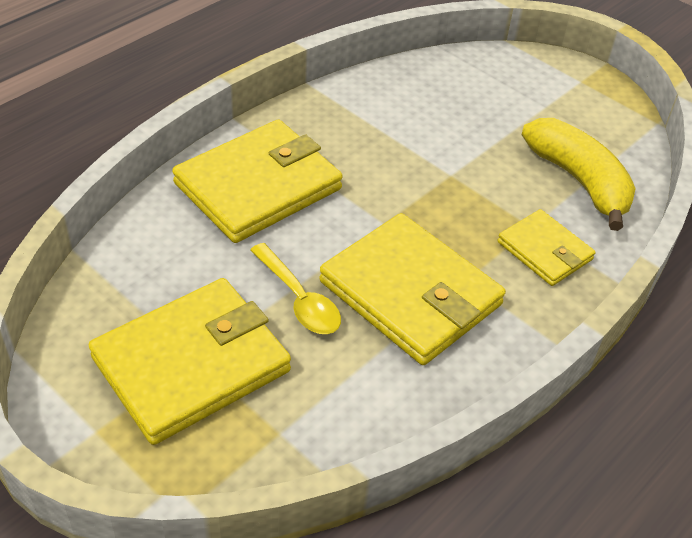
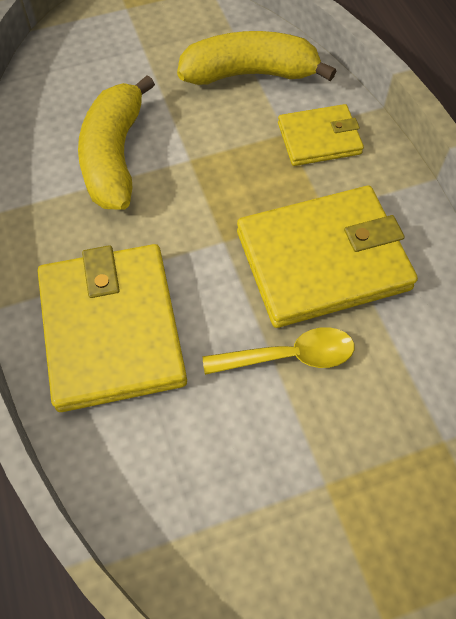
camera: 60 degrees left, 15 degrees up
yellow wallet [89,278,291,445] -> none
none -> yellow banana [78,75,155,210]

